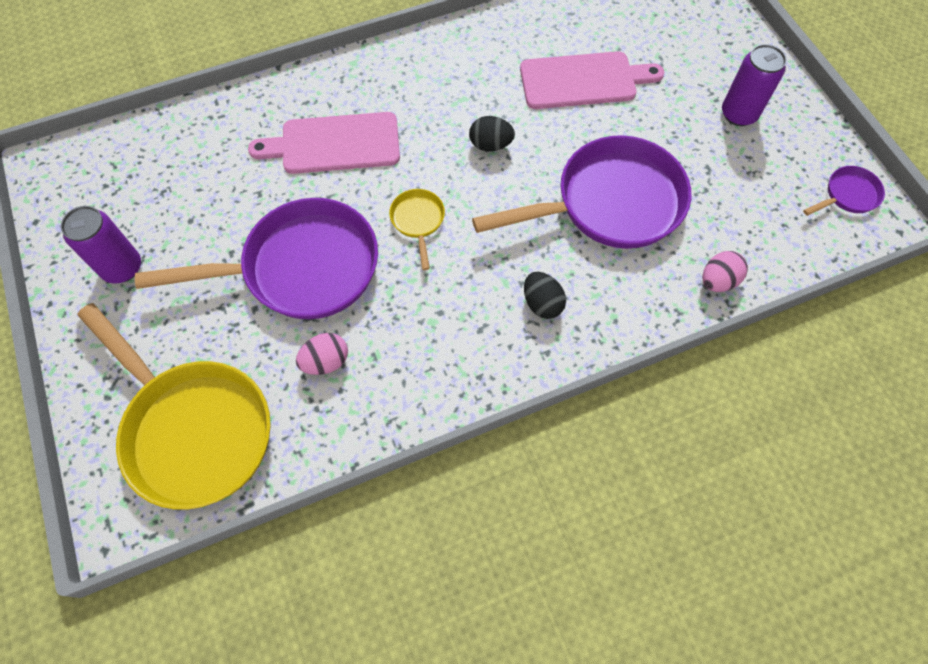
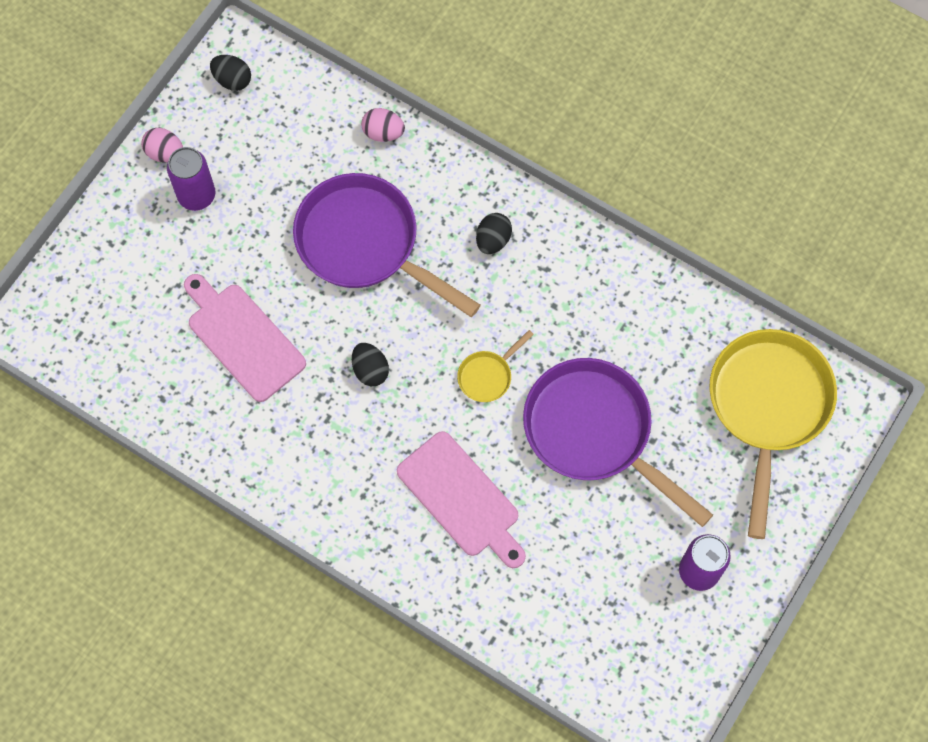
camera: 125 degrees left, 5 degrees up
pink egg [296,333,348,375] -> pink egg moved to [141,128,183,162]
purple pan [803,166,885,216] -> black egg [210,55,251,91]

